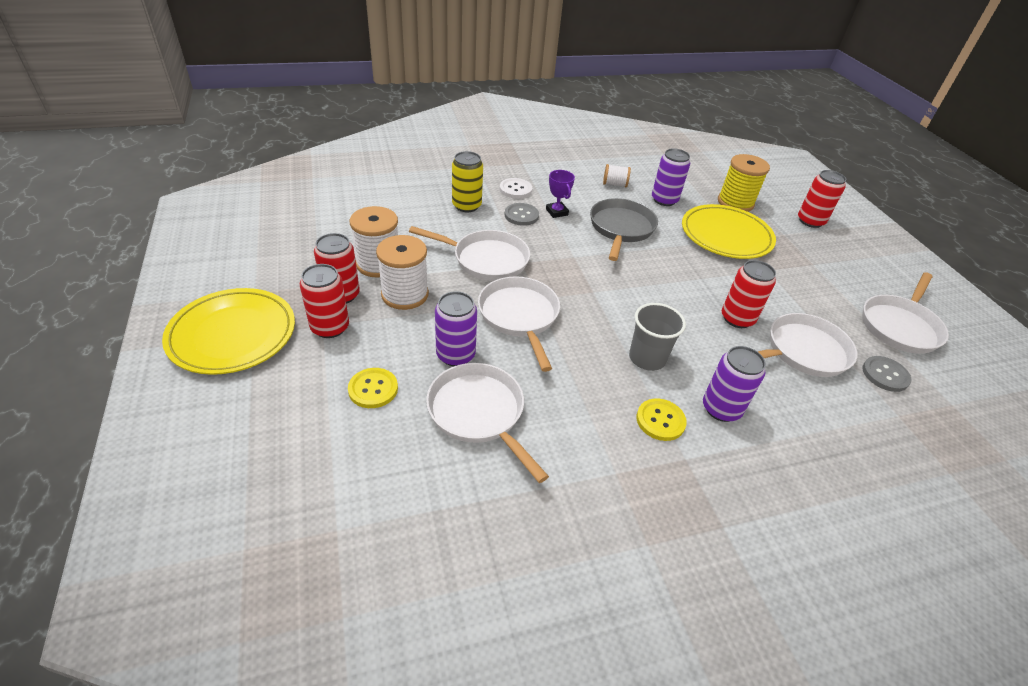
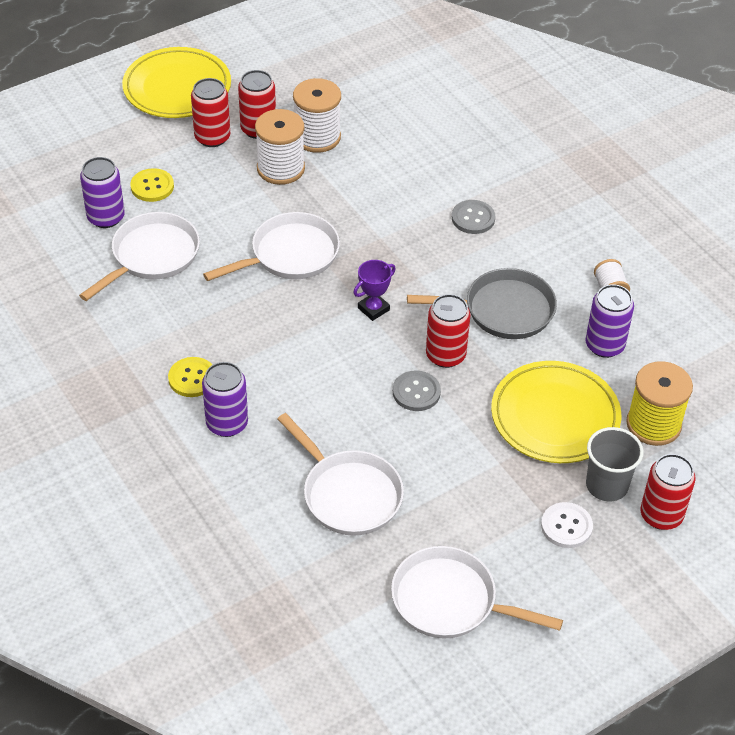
camera: 75 degrees right, 5 degrees up
white pan [409,226,530,281] -> none
purple can [435,291,477,366] -> purple can moved to [80,157,125,228]
yellow can [452,151,483,212] -> none
white button [500,178,532,199] -> white button moved to [541,502,593,548]
purple trophy [546,170,575,218] -> purple trophy moved to [353,260,396,321]
grey cup [629,303,686,371] -> grey cup moved to [586,427,644,502]
red can [722,260,776,328] -> red can moved to [426,294,471,368]
grey button [862,356,911,392] -> grey button moved to [393,370,441,411]

